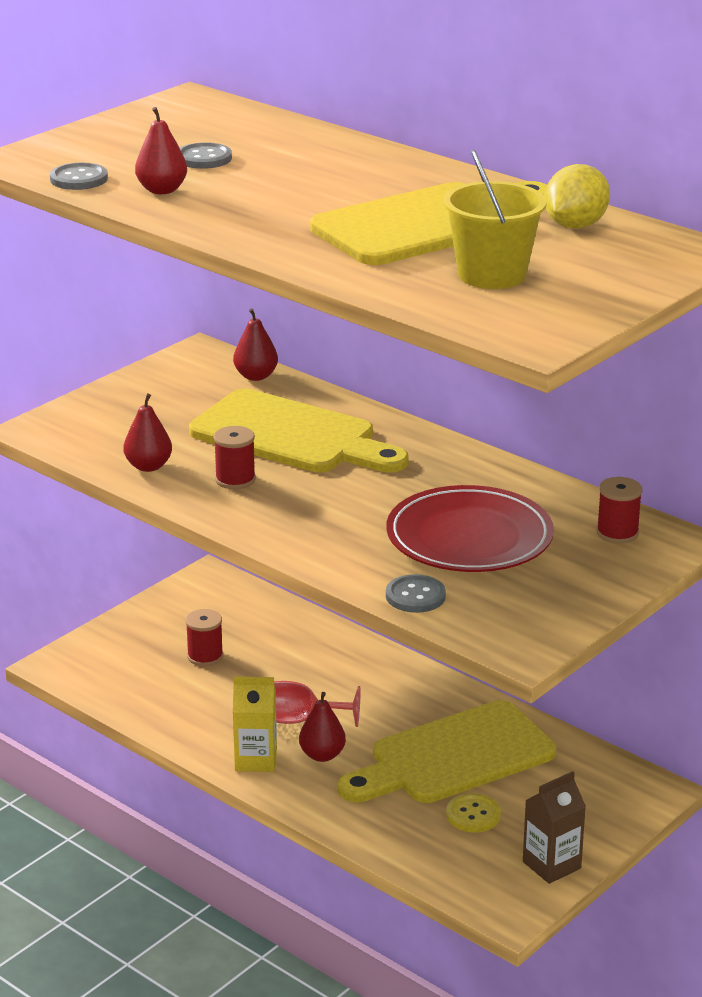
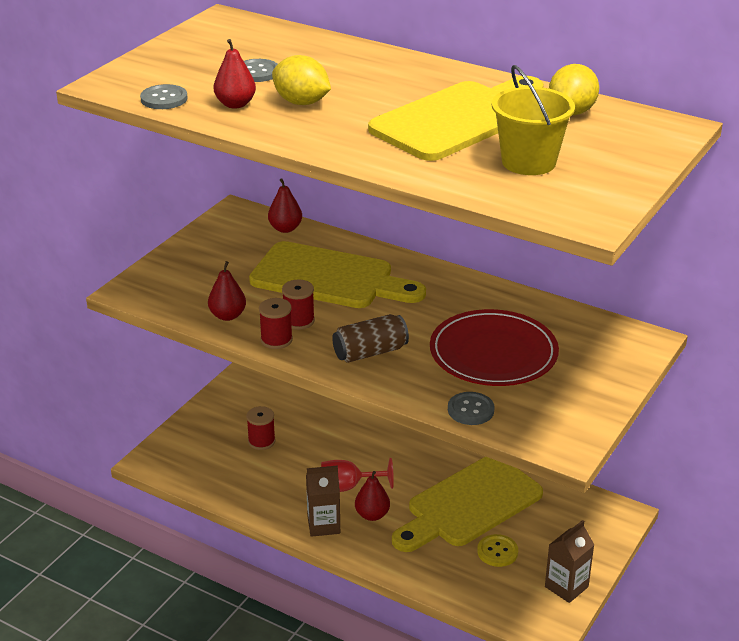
camera: 10 degrees left, 5 degrees up
yellow carton [233,676,277,772] -> brown carton [306,465,340,537]
red spool [596,477,643,544] -> red spool moved to [259,298,293,349]
none -> yellow lemon [272,55,331,105]
none -> brown can [332,314,409,363]

